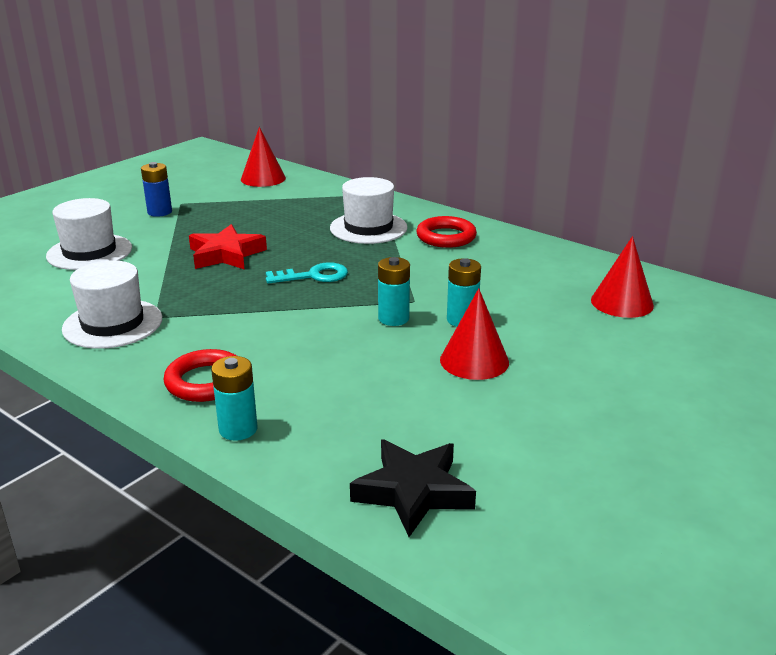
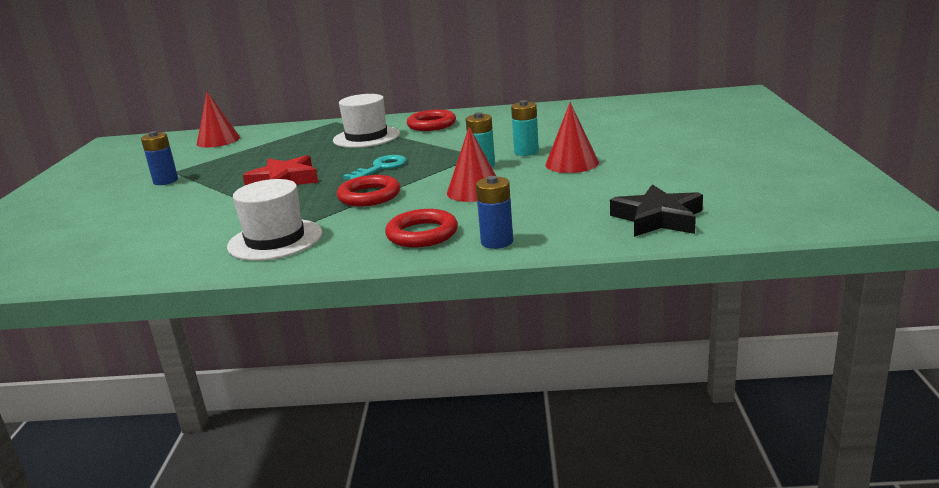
camera: 35 degrees left, 5 degrees down
white hat [46,198,132,270] -> none
turquoise battery [211,356,257,441] -> blue battery [476,176,513,249]
red cone [591,236,654,318] -> red cone moved to [447,127,496,202]
none -> red ring [337,175,400,206]

